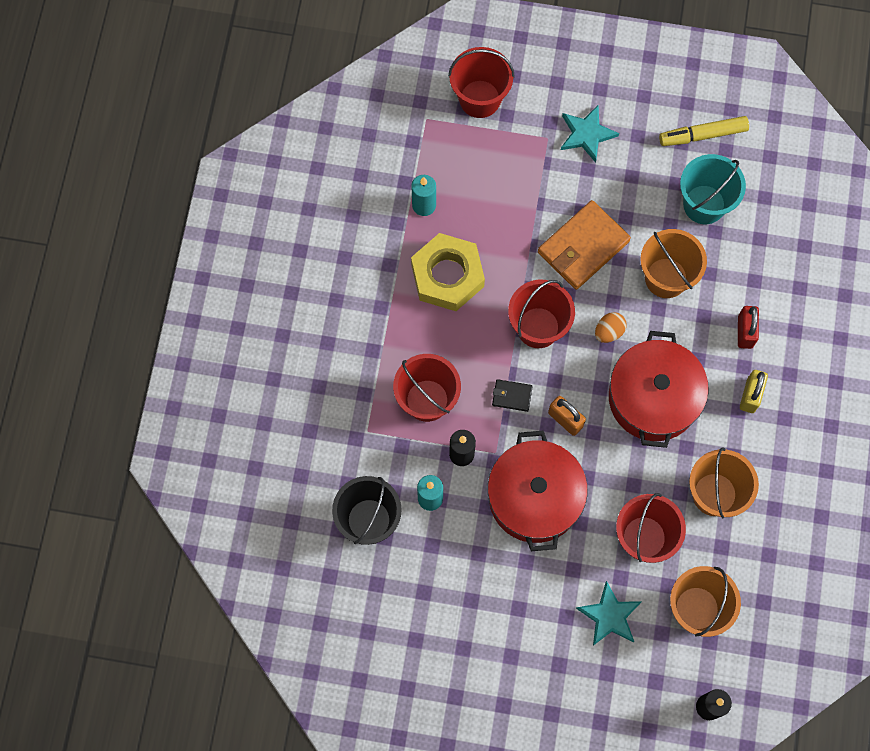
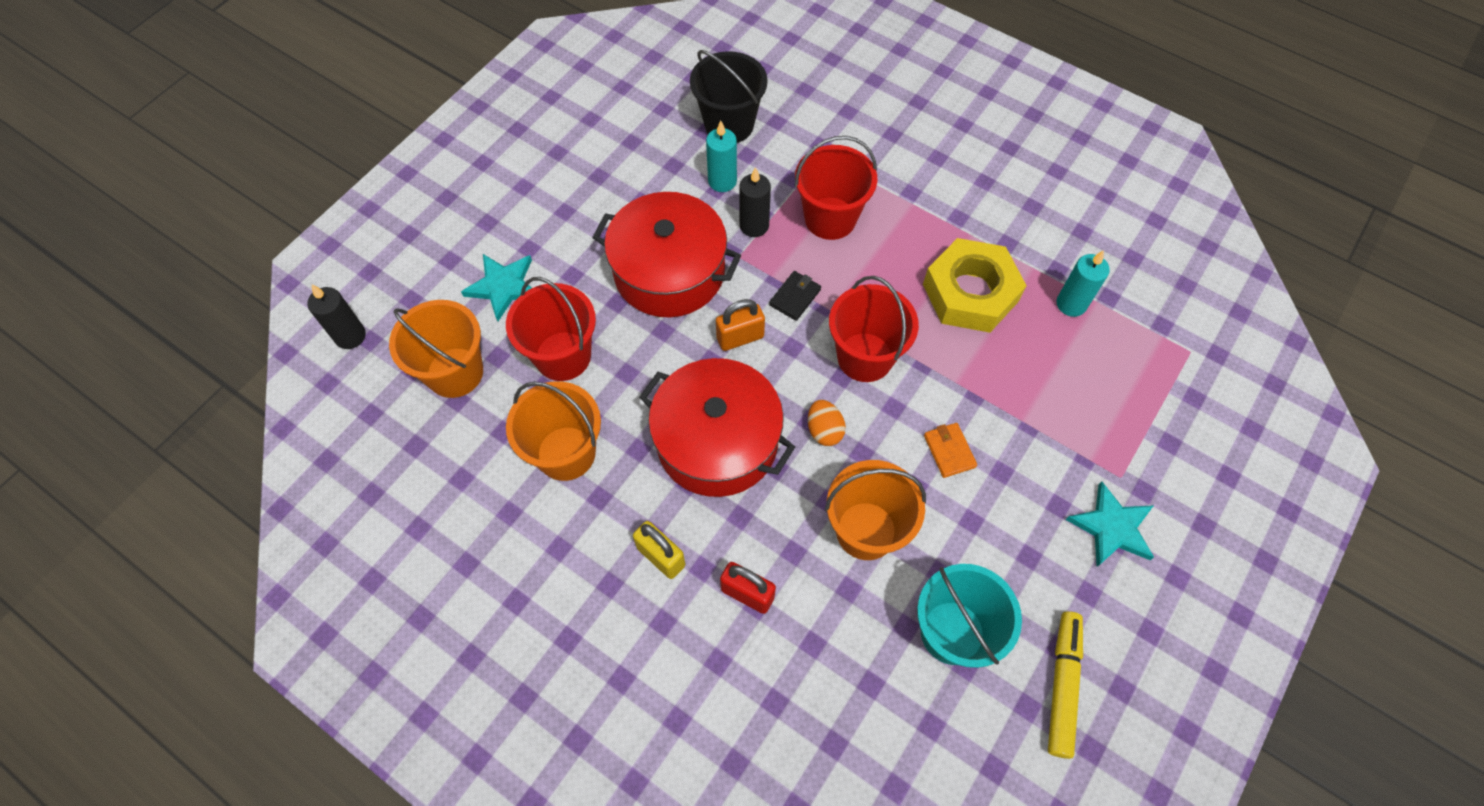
camera: 115 degrees right, 10 degrees down
red bucket [448,47,515,118] -> none
orange wallet [538,200,631,290] -> orange wallet [924,423,977,478], size x0.47

